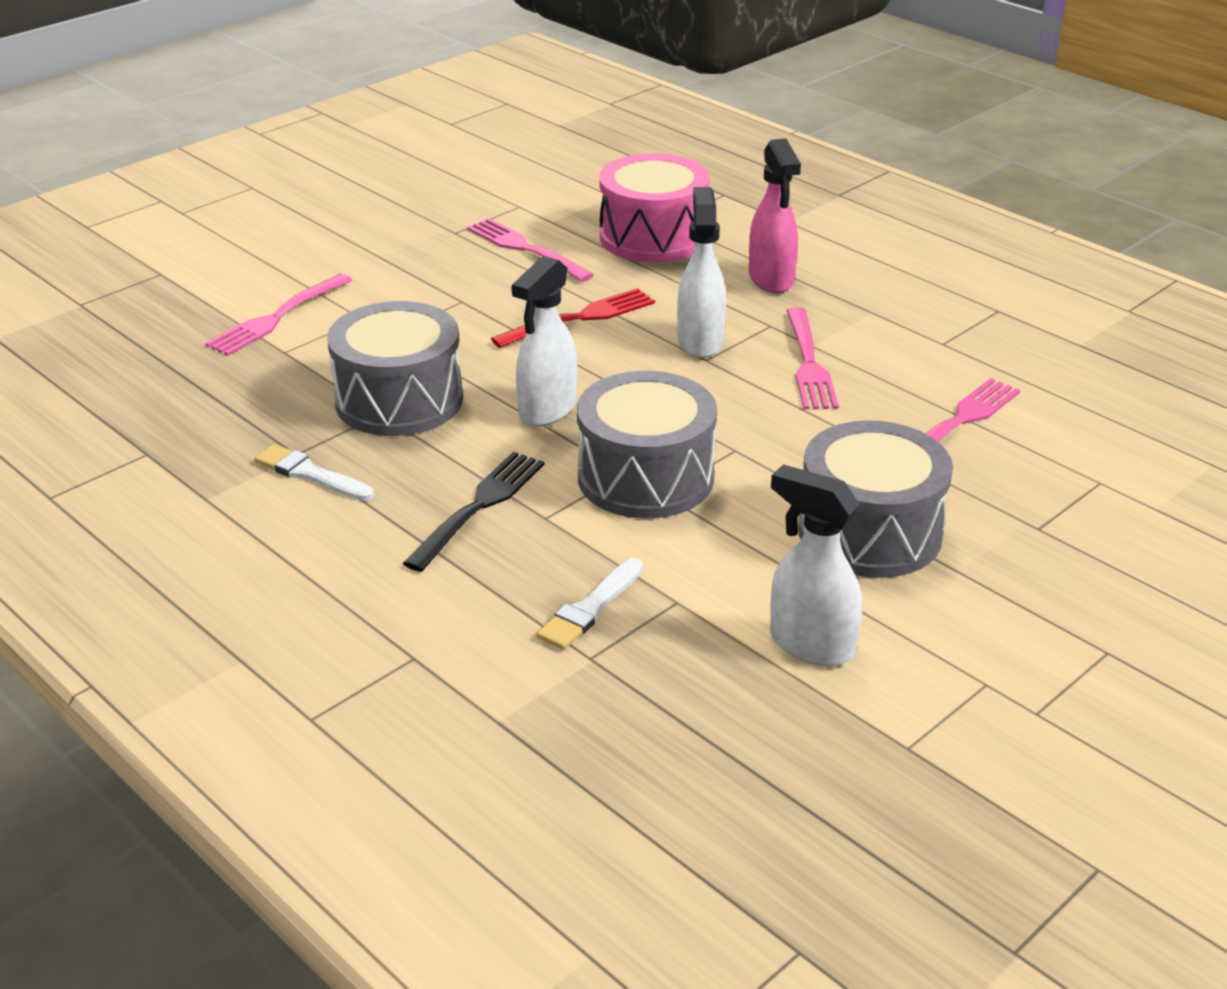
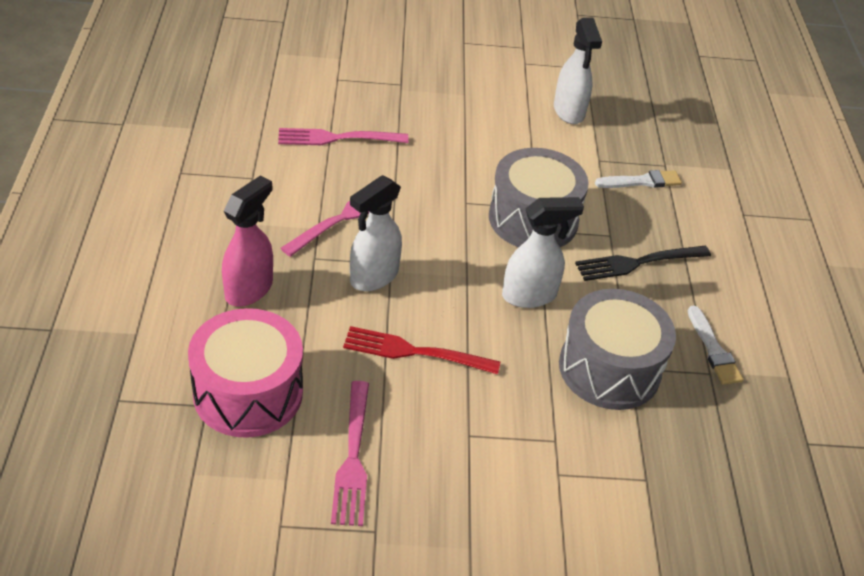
camera: 140 degrees left, 10 degrees up
pink fork [205,274,352,356] -> none
grey drum [798,420,953,578] -> none

